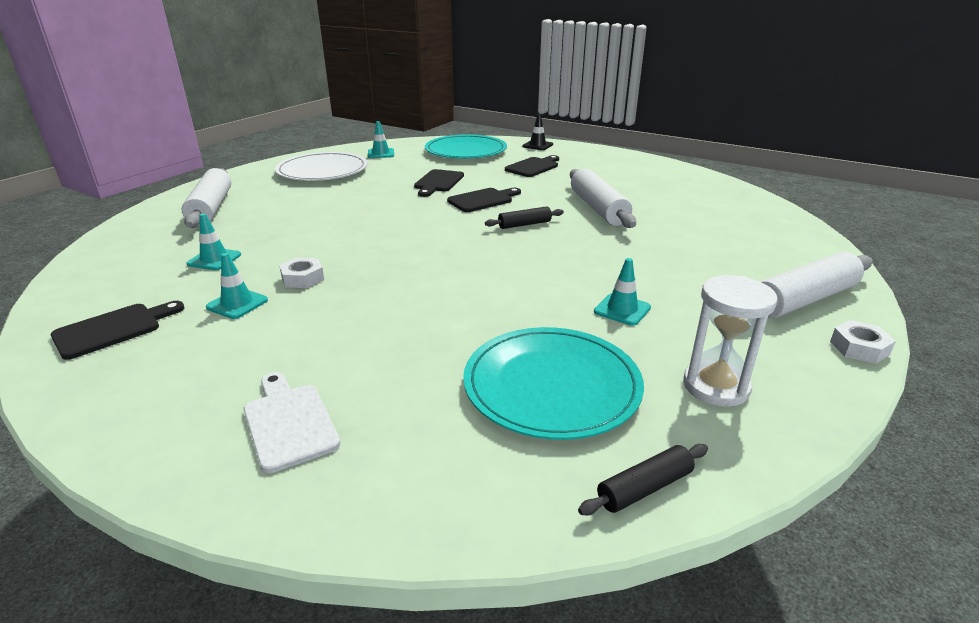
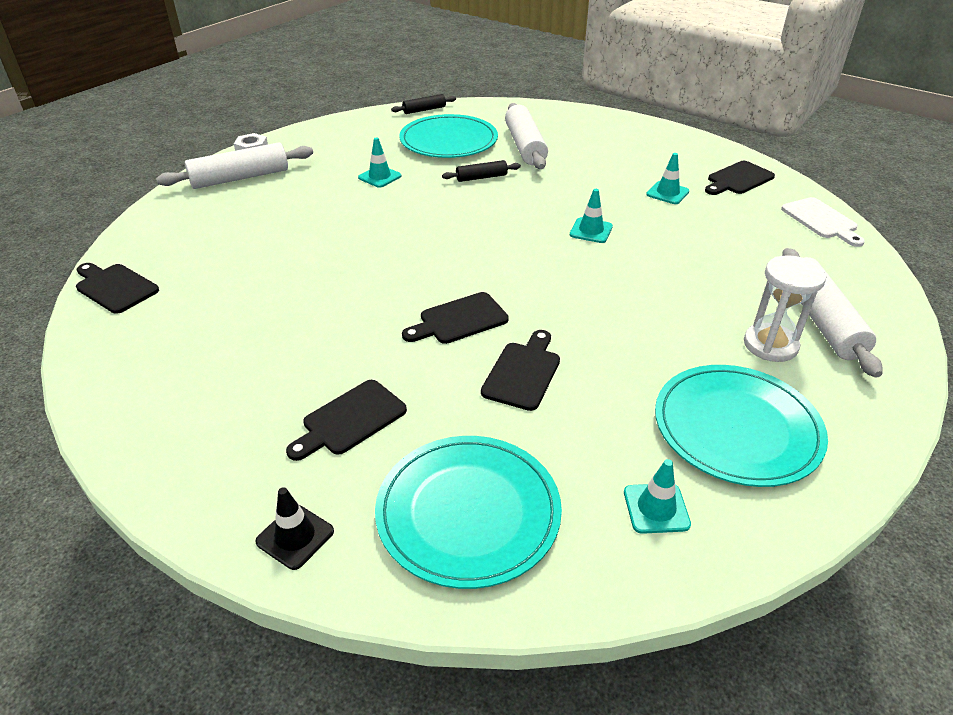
camera: 175 degrees left, 10 degrees up
turquoise traffic cone [187,213,241,270] -> turquoise traffic cone moved to [570,189,613,243]
white cutting board [244,372,340,473] -> white cutting board moved to [781,197,865,247]
white plate [275,152,368,181] -> turquoise plate [655,365,828,487]
white nut [279,257,324,288] -> none
black rolling pin [485,206,564,229] -> black rolling pin moved to [442,160,521,182]
white rolling pin [570,169,636,228] -> white rolling pin moved to [505,103,548,169]
white hourglass [683,275,778,407] -> white hourglass moved to [744,255,826,362]
none -> black cutting board [76,263,159,314]

